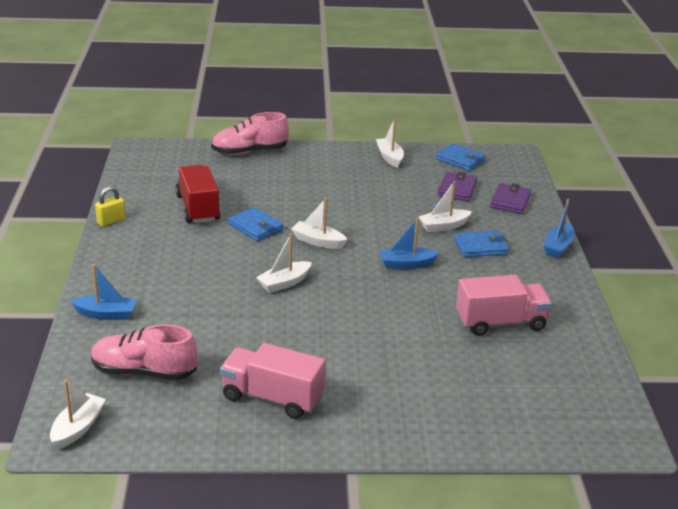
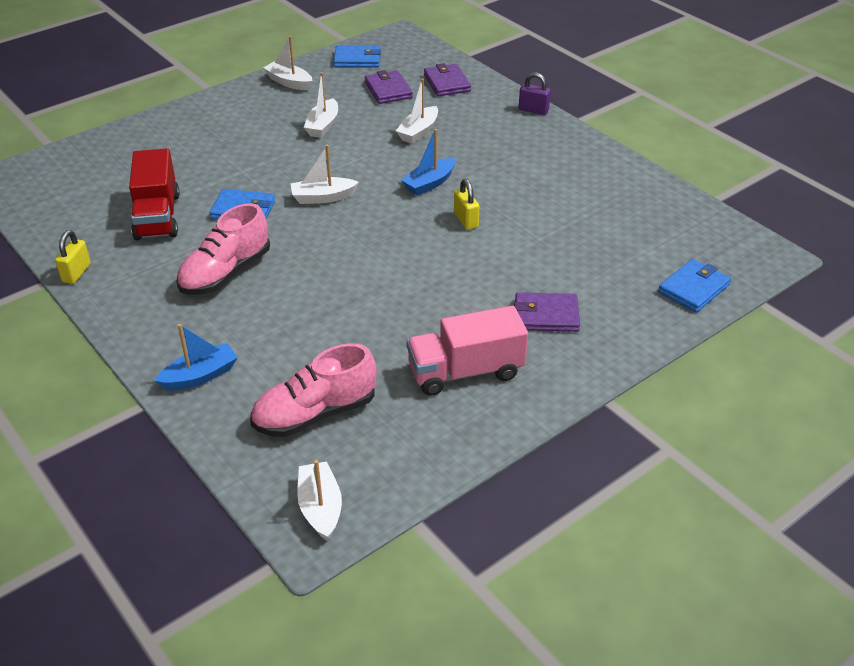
camera: 35 degrees left, 10 degrees up
red truck [175,165,221,223] -> red truck turned 135 degrees counterclockwise [129,148,180,240]
pink shoe [211,112,289,155] -> pink shoe moved to [176,203,270,295]
white boat [256,233,312,293] -> white boat moved to [304,72,338,138]
blue wallet [454,230,509,257] -> blue wallet moved to [658,259,731,312]
pink truck [456,275,552,336] -> none
blue boat [543,199,575,258] -> purple padlock [519,72,551,115]
none -> yellow padlock [454,179,479,230]
none -> purple wallet [514,292,580,332]

